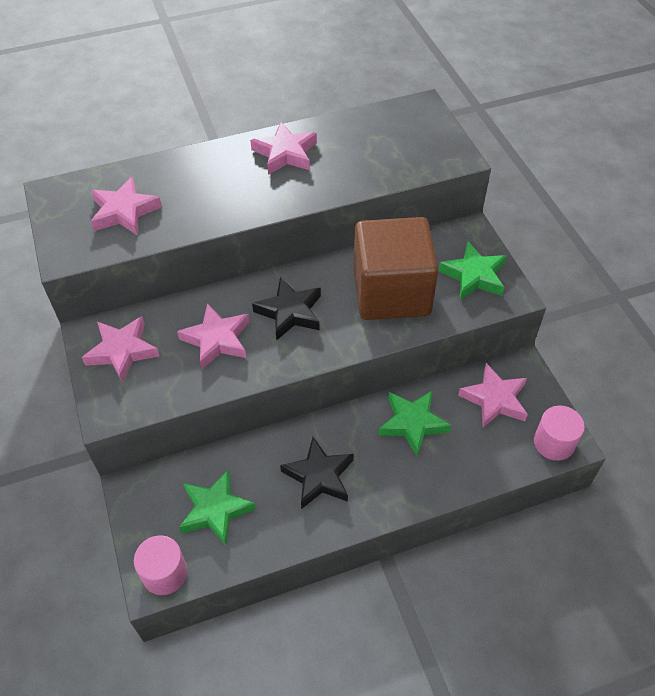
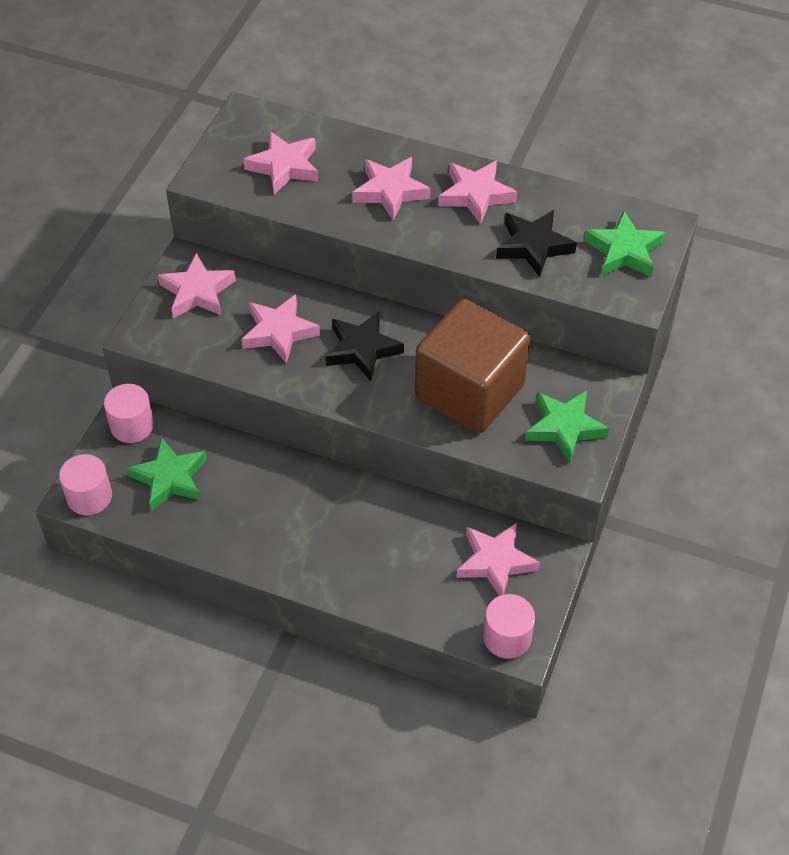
camera: 40 degrees right, 0 degrees up
black star [280,437,354,509] -> black star moved to [496,210,577,277]
green star [378,391,451,456] -> green star moved to [584,211,666,277]
none -> pink cylinder [104,384,154,443]
none -> pink star [352,157,430,221]

